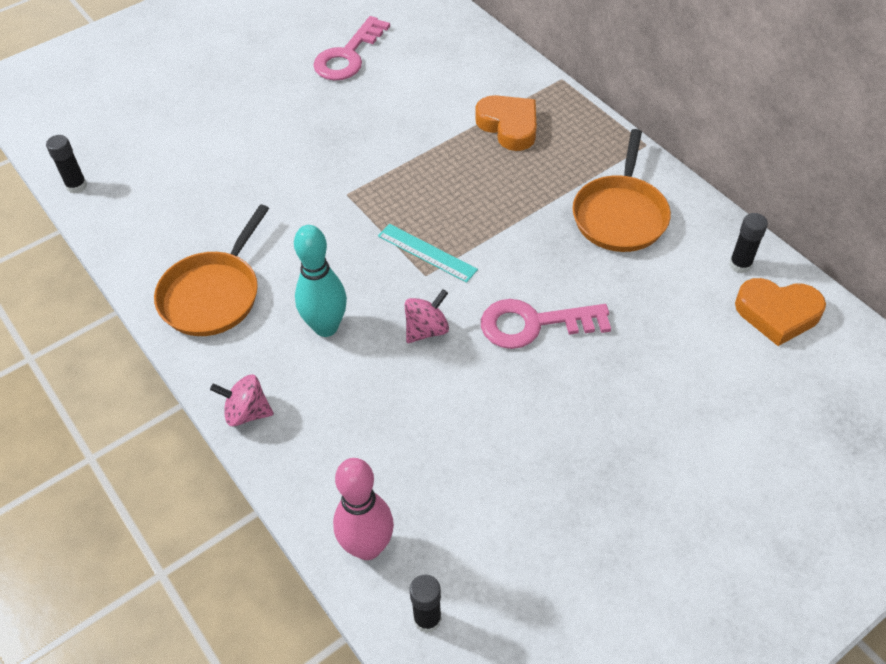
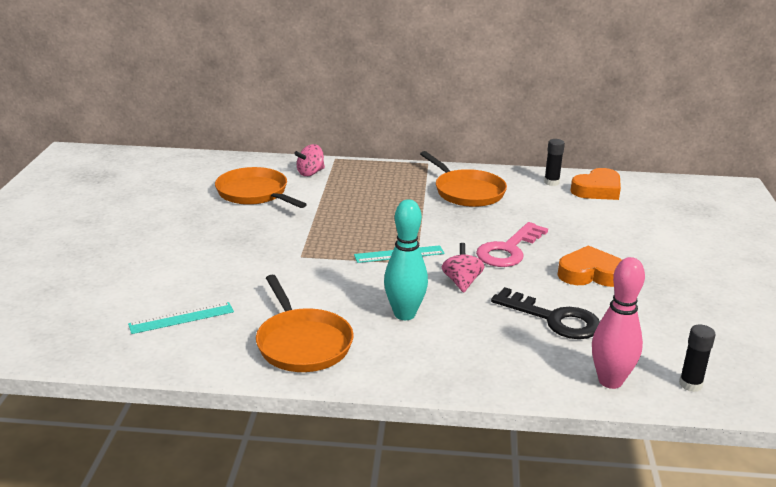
camera: 50 degrees left, 25 degrees down
black glue stick [46,135,87,194] -> none
pink spinning top [210,375,274,426] -> pink spinning top moved to [294,144,325,176]
pink key [313,16,390,81] -> none
orange heart [475,95,537,151] -> orange heart moved to [557,246,622,287]
none -> turquoise ruler [128,302,234,334]
none -> orange pan [215,167,307,208]
none -> black key [491,287,600,339]

